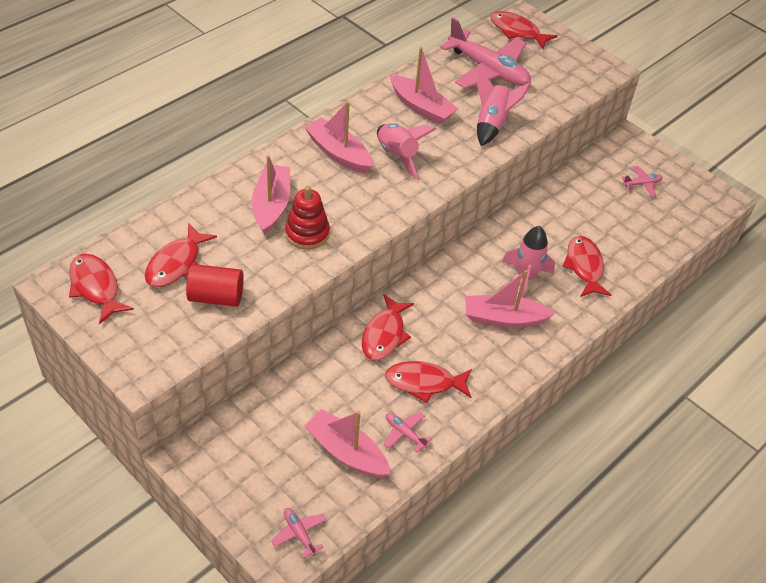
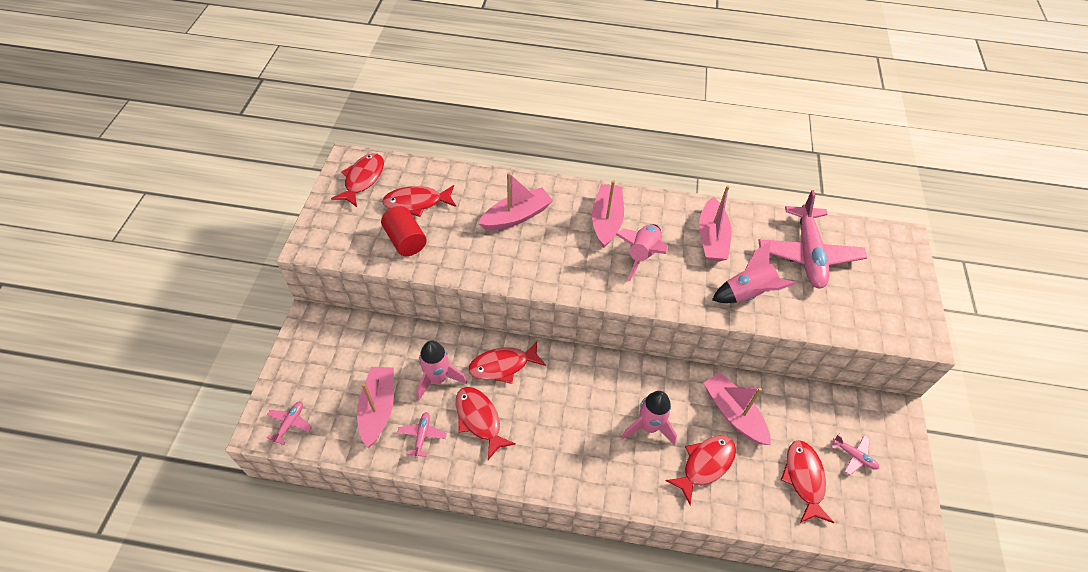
camera: 55 degrees right, 5 degrees up
red stacking toy [285,186,330,250] -> none
pink boat [466,270,555,328] -> pink boat moved to [704,373,771,445]
red fish [490,11,557,49] -> red fish moved to [781,440,834,523]
none -> pink rocket [416,340,467,401]

